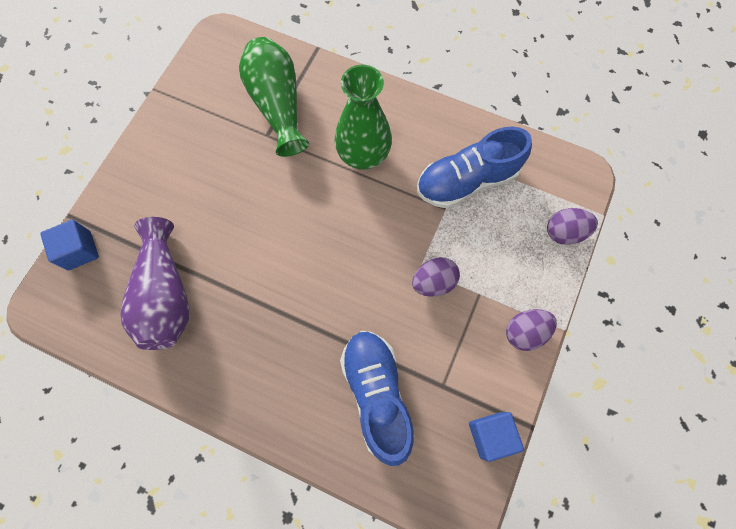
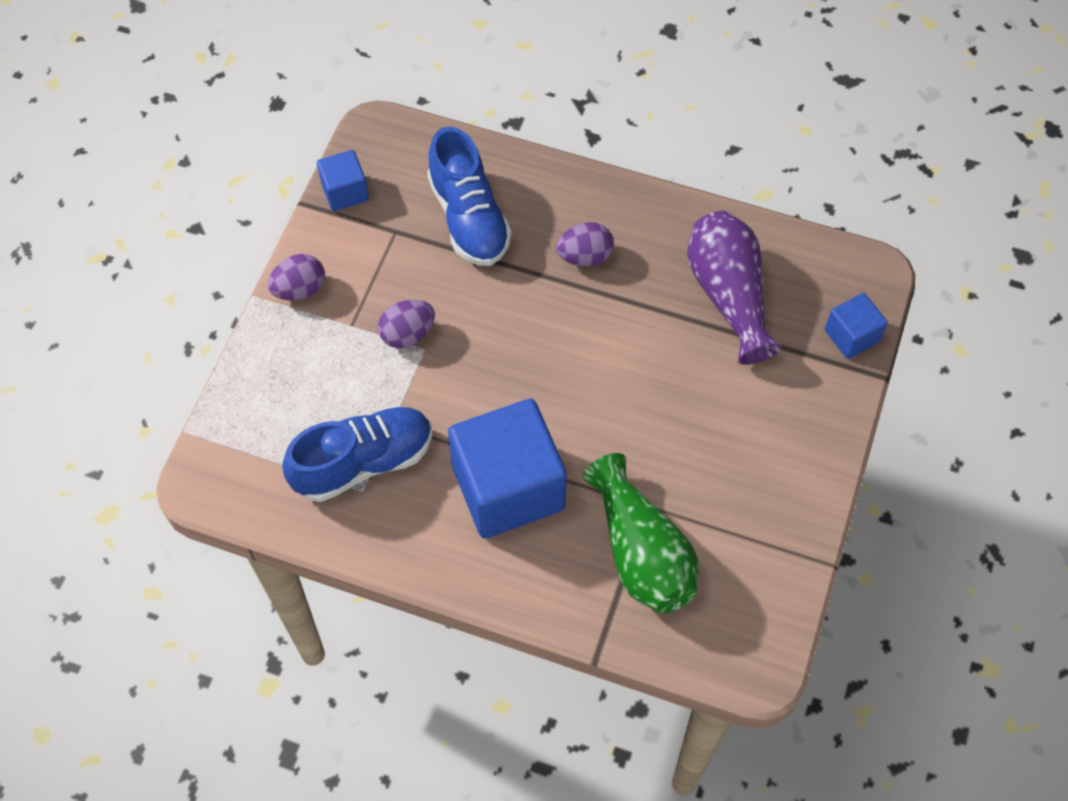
camera: 175 degrees right, 10 degrees down
green vase [335,65,392,170] -> blue cube [448,399,567,539]
purple egg [547,208,598,245] -> purple egg moved to [556,222,614,266]

